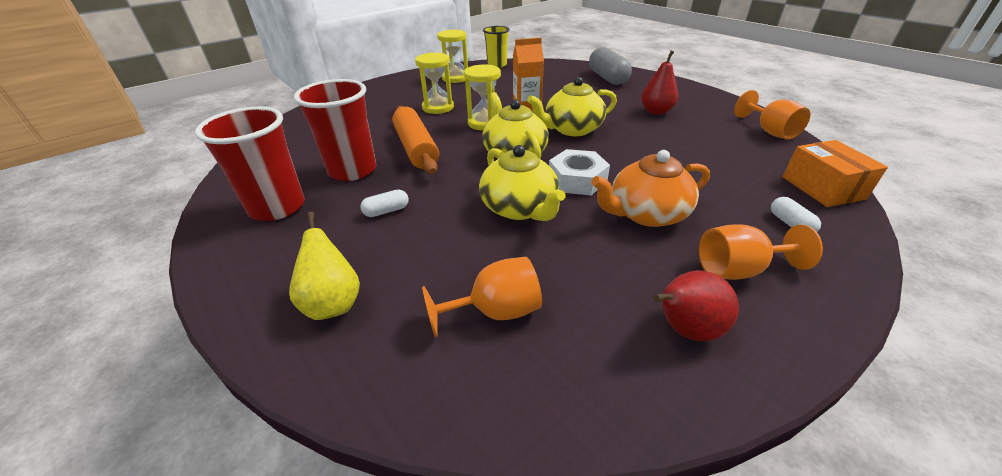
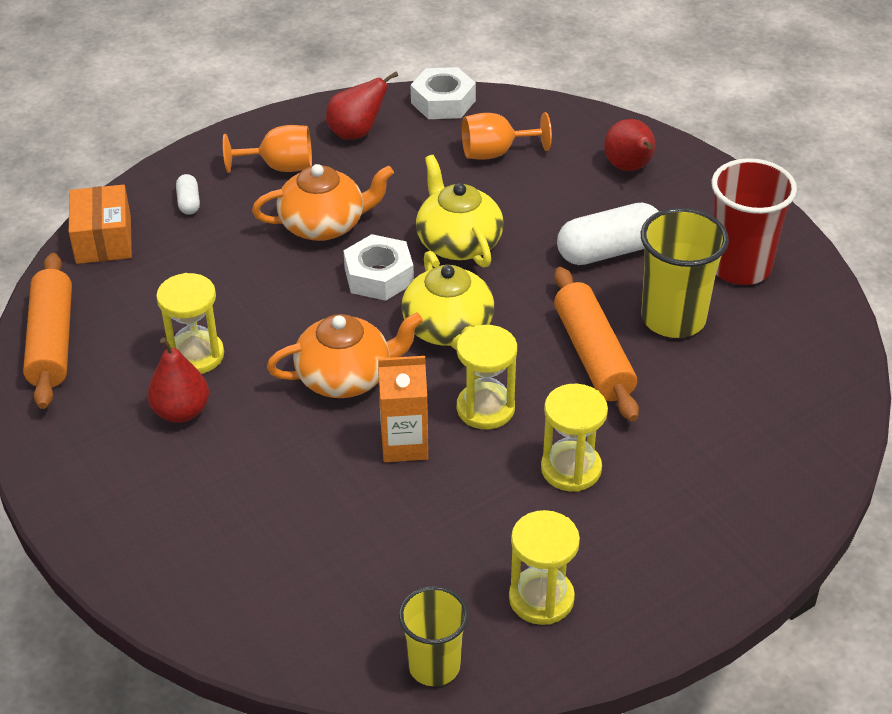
camera: 175 degrees left, 5 degrees up
yellow pear [289,212,360,320] -> red pear [604,119,655,171]
red cup [294,79,376,181] -> yellow cup [641,208,729,338]
white capsule [360,189,409,217] -> white capsule [557,202,659,265], size x2.08
yellow teapot [527,77,617,136] -> orange teapot [267,312,423,398]
grey capsule [589,47,632,85] -> none
orange goblet [734,90,810,140] -> orange rolling pin [23,253,72,409]
none -> yellow hourglass [156,273,224,374]
none -> white nut [411,67,476,119]

